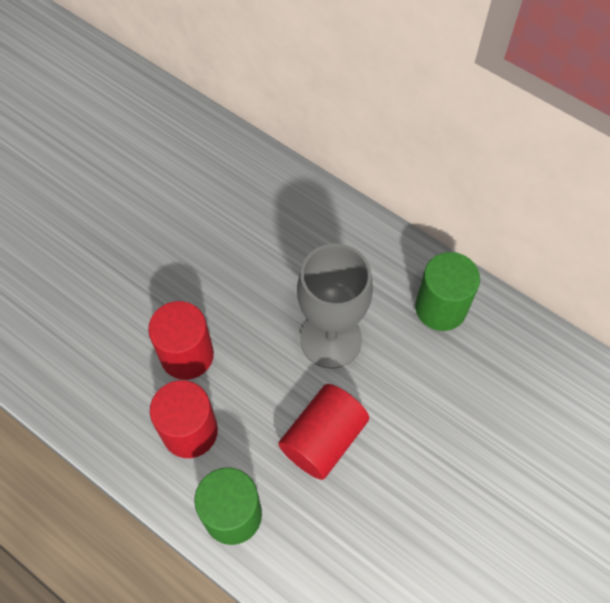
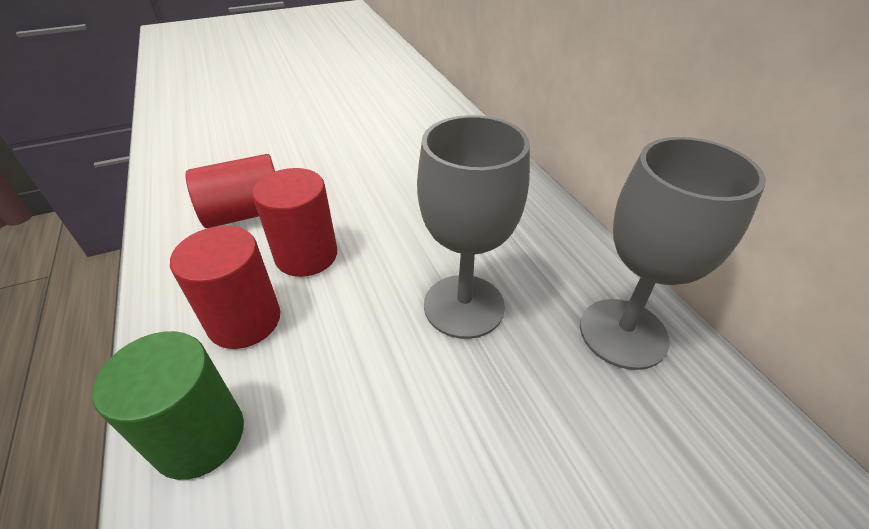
camera: 30 degrees right, 20 degrees down
red cylinder [278,384,369,480] -> red cylinder moved to [185,154,275,228]
green cylinder [415,252,480,331] -> grey goblet [580,137,766,370]

